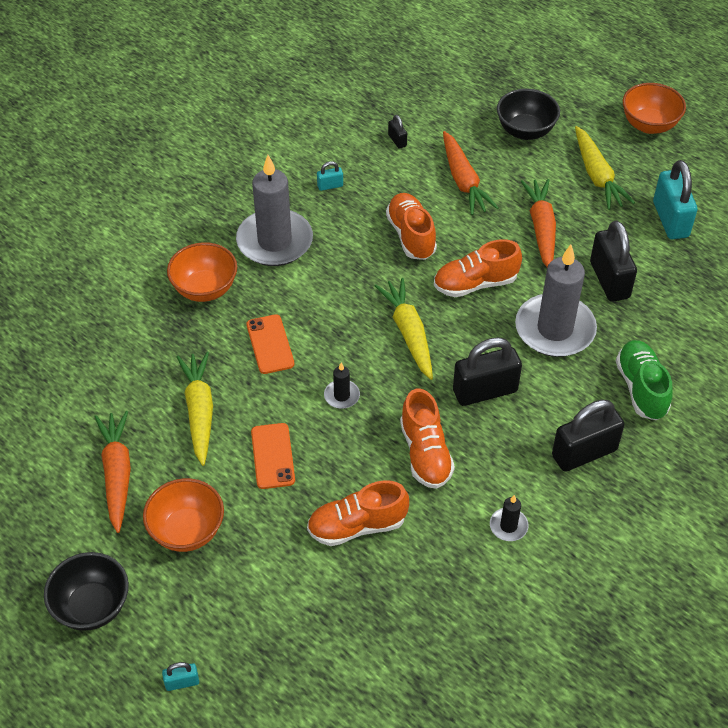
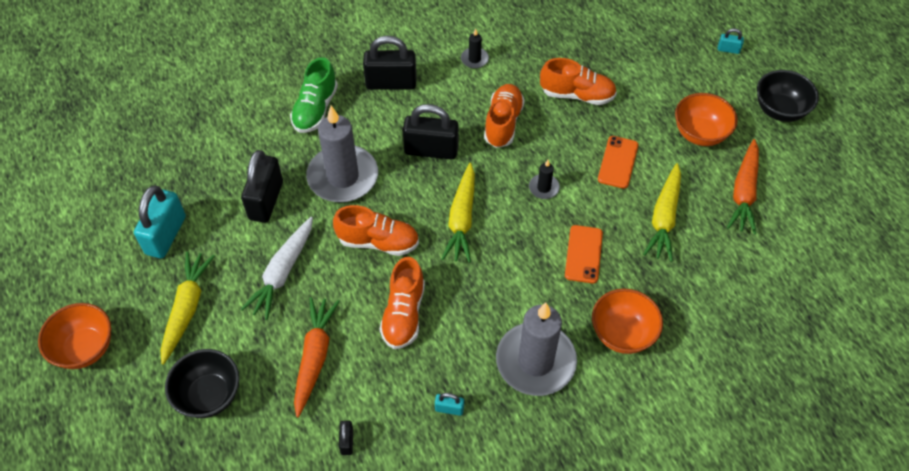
camera: 155 degrees left, 5 degrees up
orange carrot [521,179,556,267] -> white carrot [240,217,313,320]

